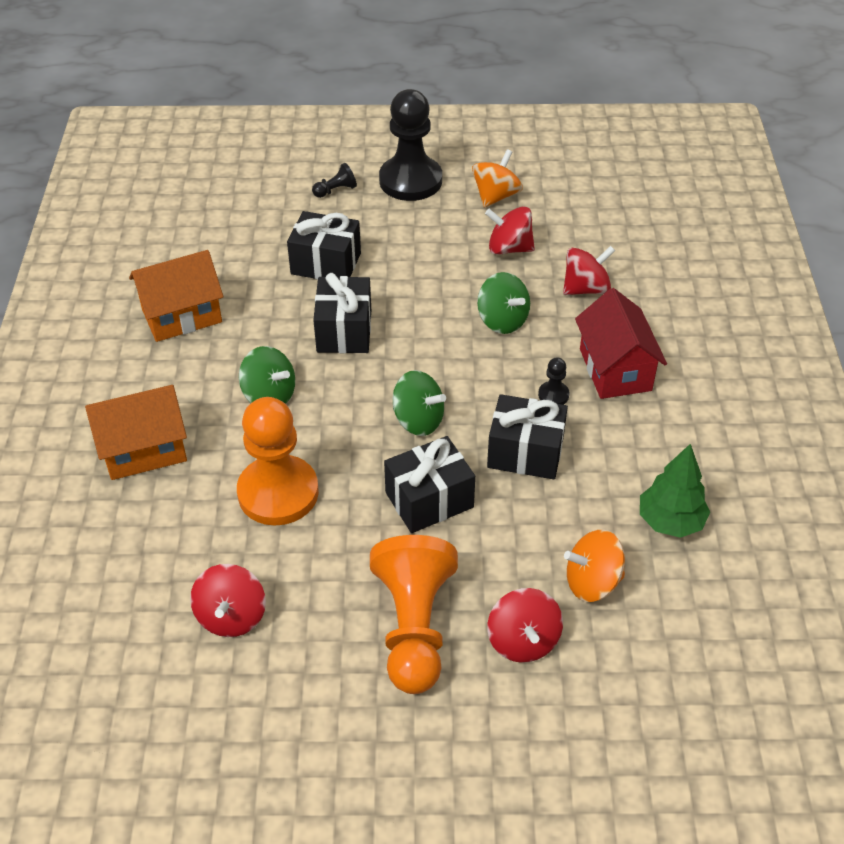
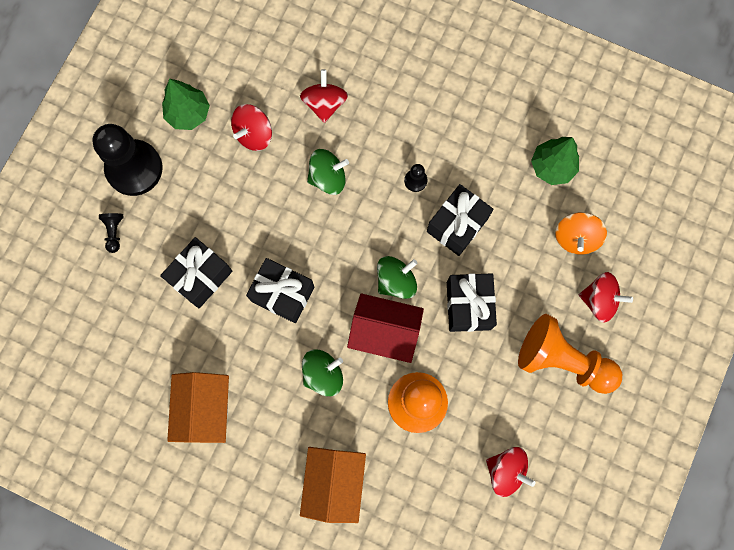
camera: 65 degrees left, 30 degrees up
orange spinning top [472,149,523,208] -> green tree [162,79,210,130]
red house [575,288,667,399] -> red house moved to [347,293,424,363]

